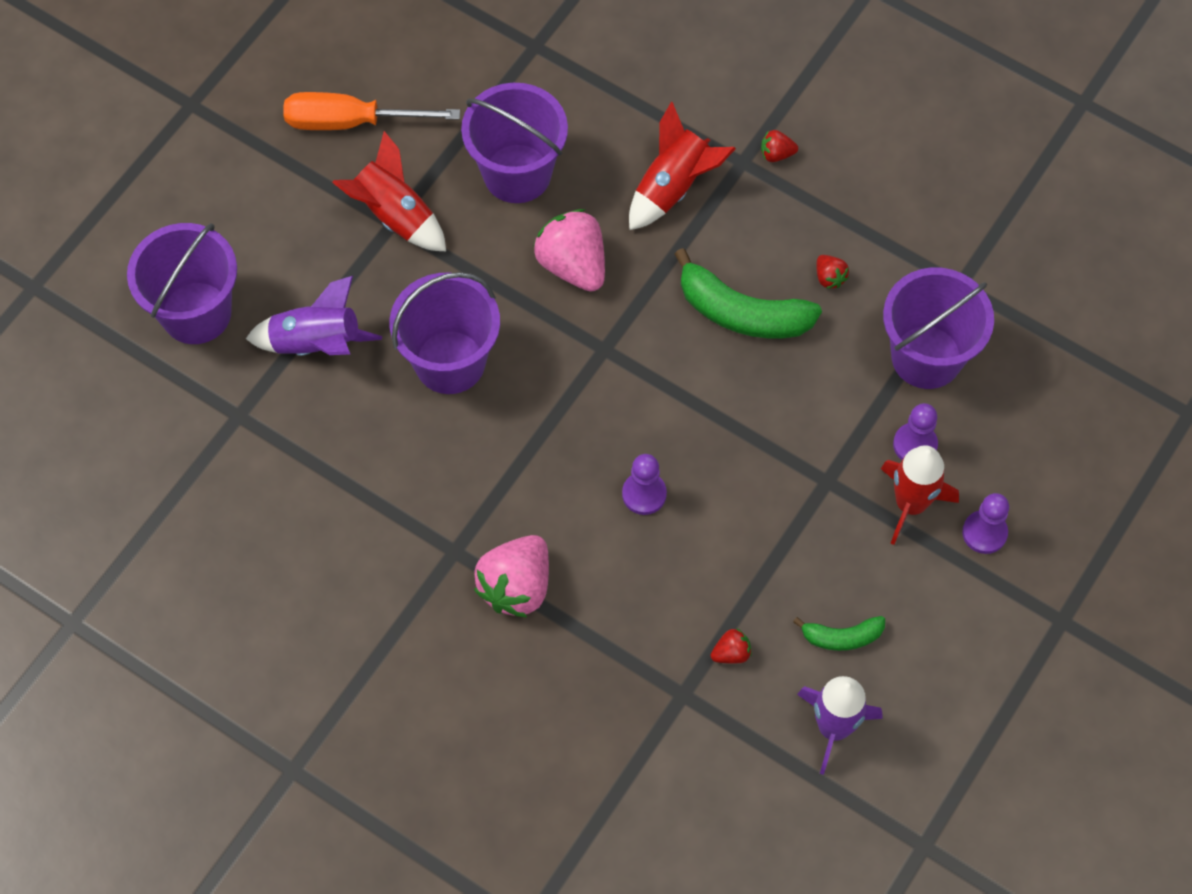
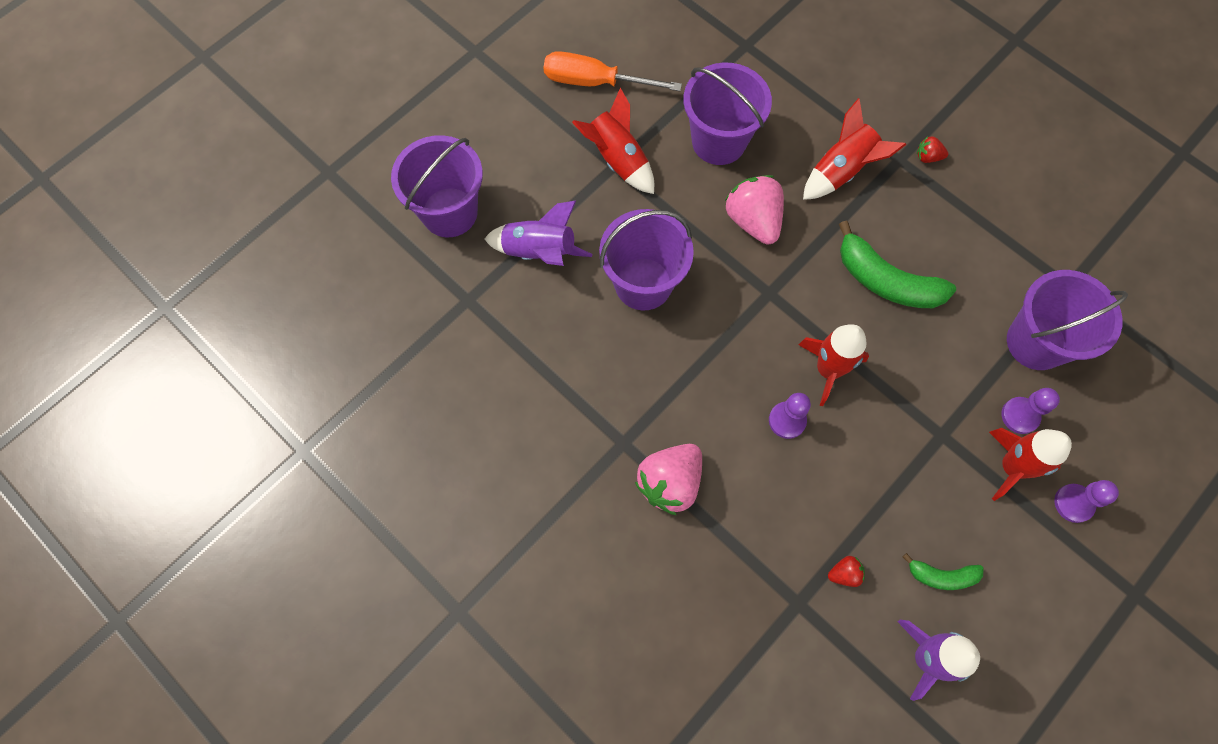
camera: 10 degrees right, 5 degrees up
red strawberry [817,255,849,289] -> none
none -> red rocket [798,324,869,406]

